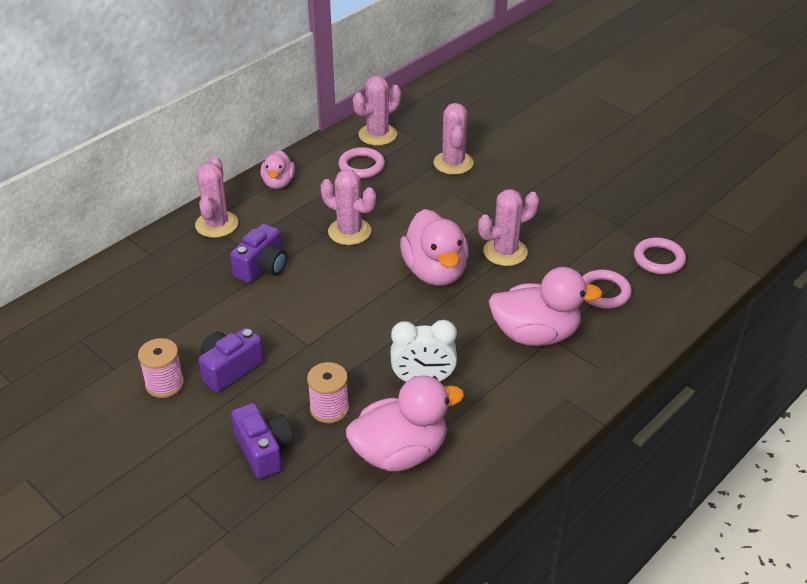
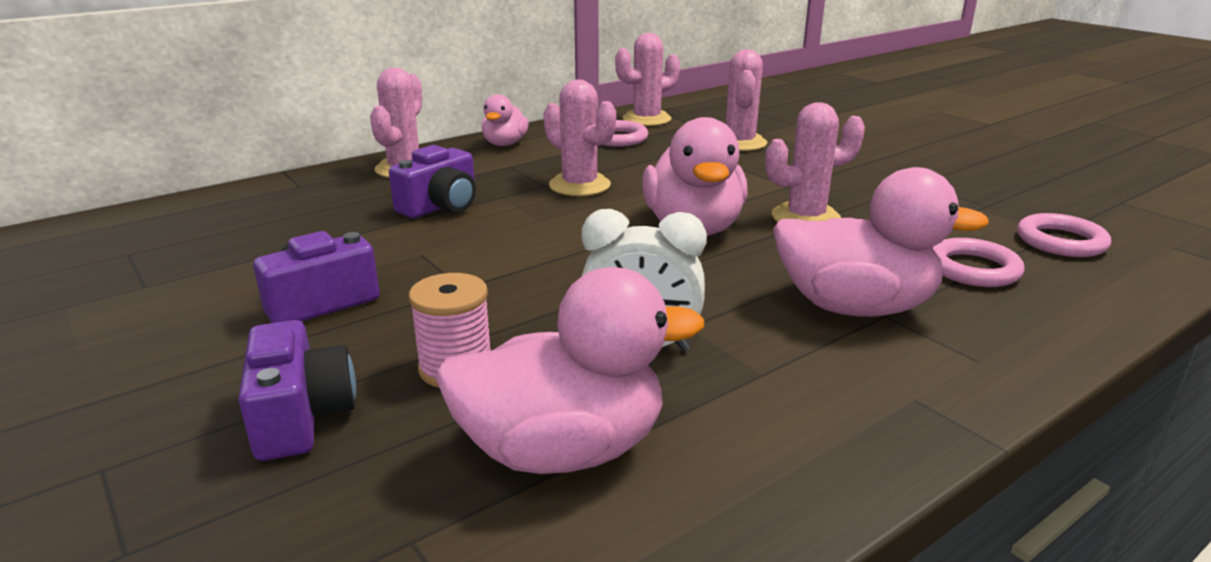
camera: 10 degrees right, 15 degrees down
pink spool [138,338,184,398] -> none

